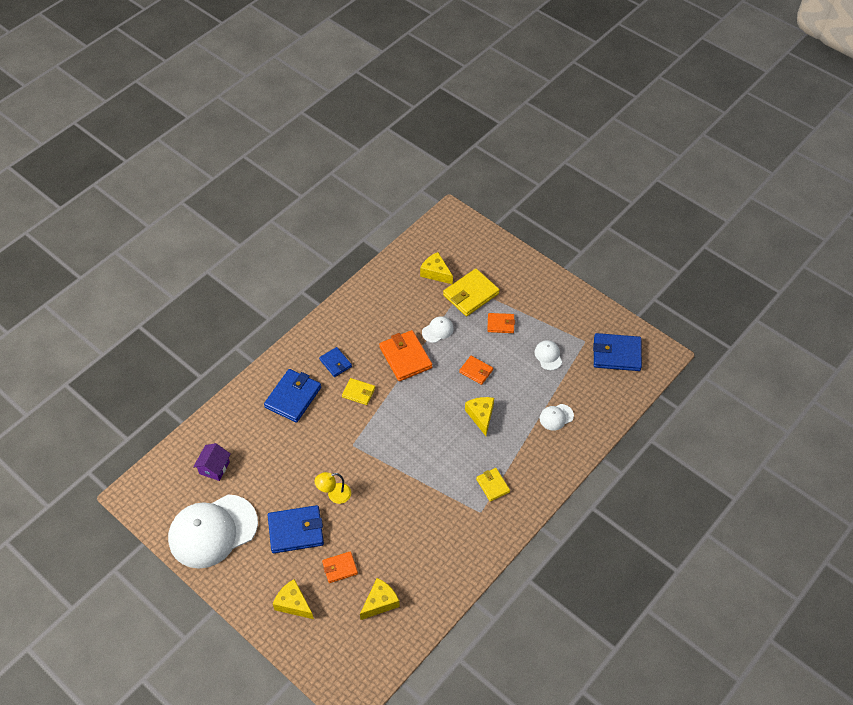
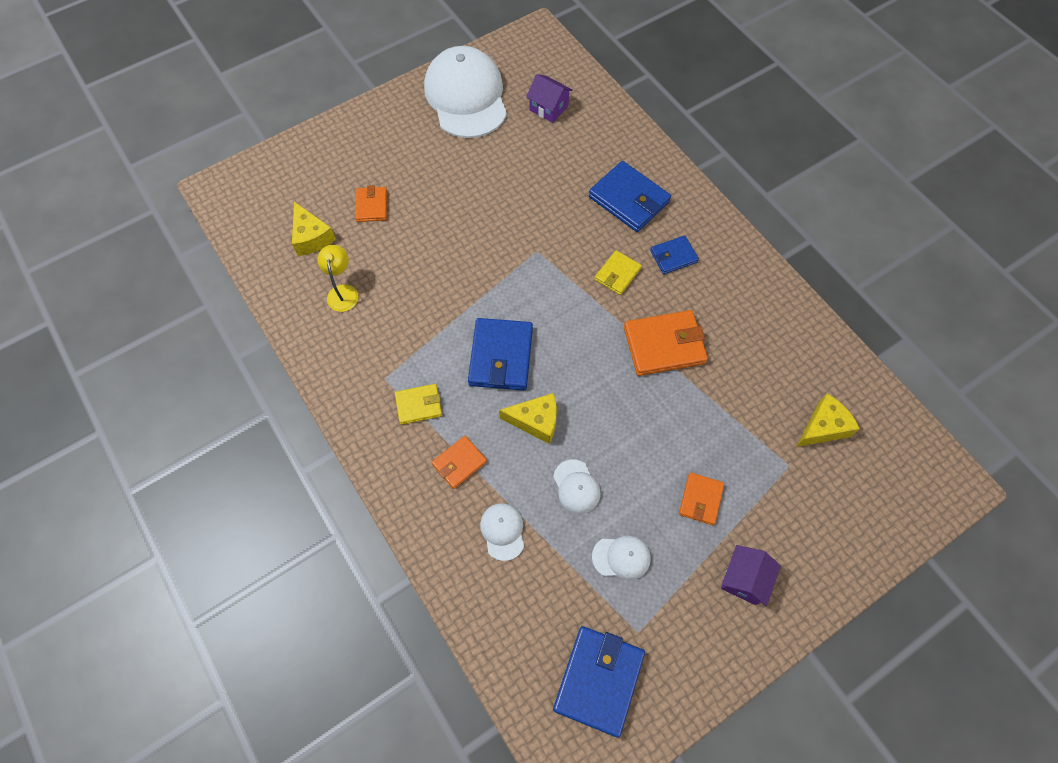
camera: 105 degrees right, 10 degrees up
blue wallet [268,505,324,553] -> blue wallet moved to [468,318,533,390]
yellow cheese [273,579,314,619] -> none
yellow lamp [315,472,351,504] -> yellow lamp moved to [318,245,359,312]
white cap [422,316,454,343] -> white cap moved to [553,459,600,514]
yellow wallet [443,269,500,316] -> none
orange wallet [459,356,493,385] -> orange wallet moved to [432,436,487,489]
none -> purple house [721,545,781,606]

